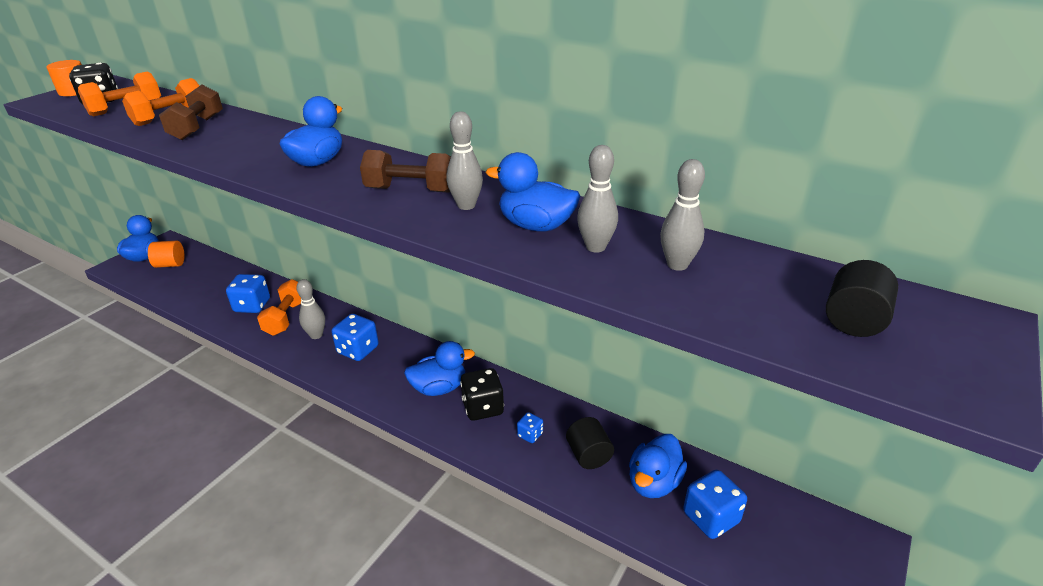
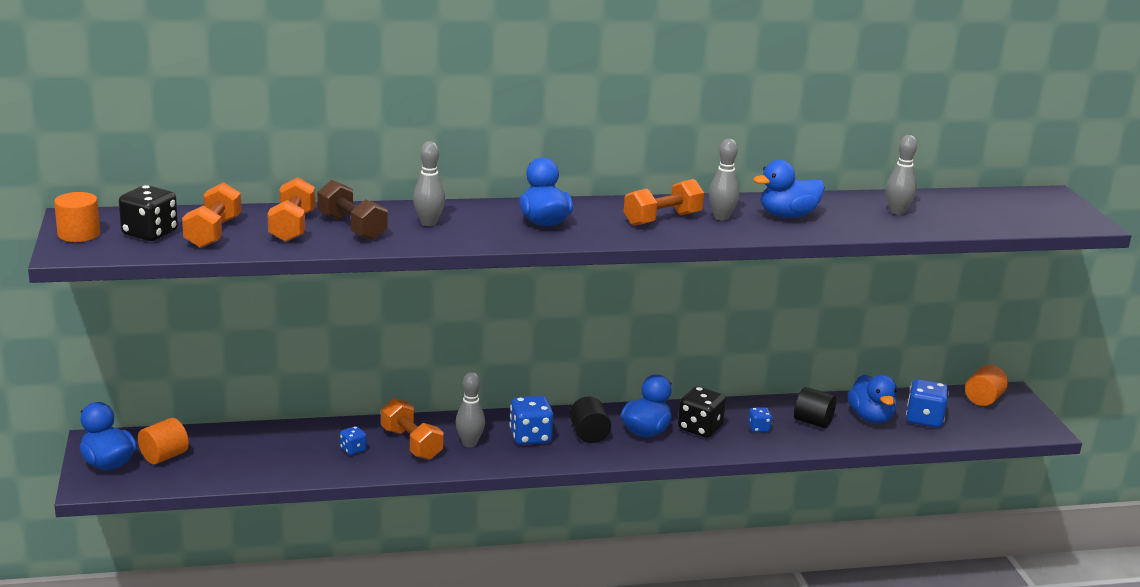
camera: 45 degrees left, 10 degrees down
blue dice [226,274,270,313] -> blue dice [340,426,366,455], size x0.53
brown dumbbell [360,150,451,193] -> orange dumbbell [624,179,704,226]
grey bowling pin [577,145,618,253] -> grey bowling pin moved to [413,141,445,226]
black cylinder [826,260,898,337] -> black cylinder moved to [570,397,611,443]
none -> orange cylinder [965,365,1008,406]

